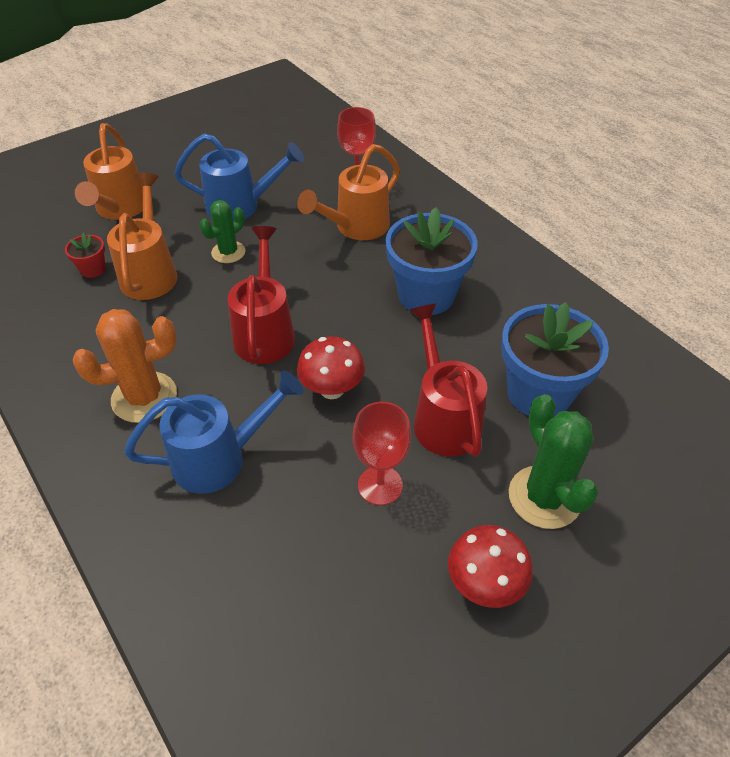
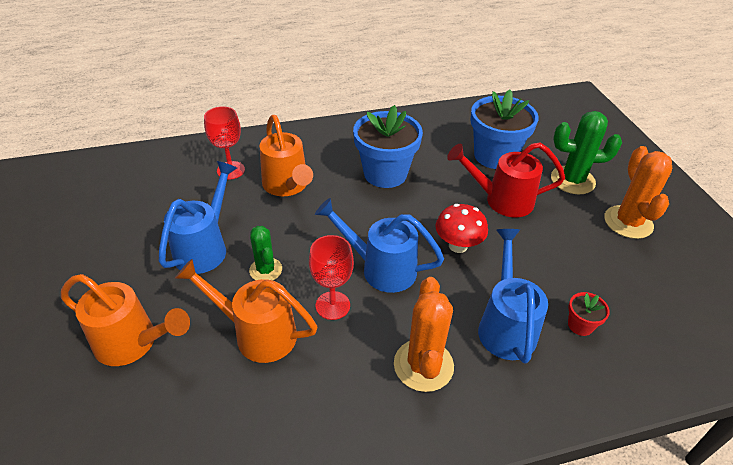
camera: 70 degrees left, 5 degrees down
red flower pot [65,232,106,278] -> red flower pot moved to [568,292,610,336]
red watering can [228,226,295,364] -> blue watering can [315,198,444,293]
red goblet [353,402,411,505] -> red goblet moved to [309,235,354,320]
red mushroom [448,525,533,608] -> orange cactus [604,146,672,239]

